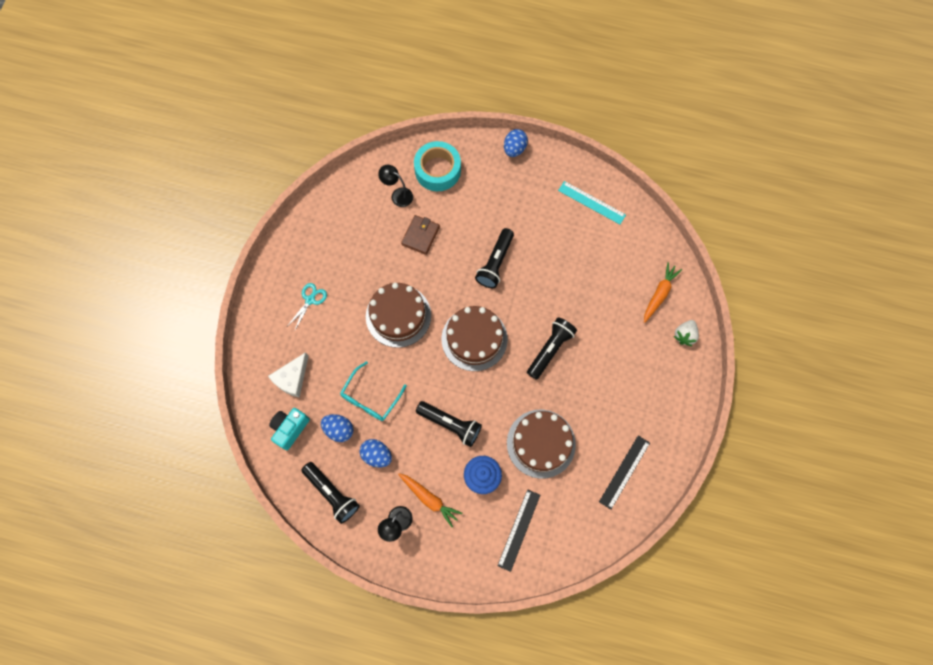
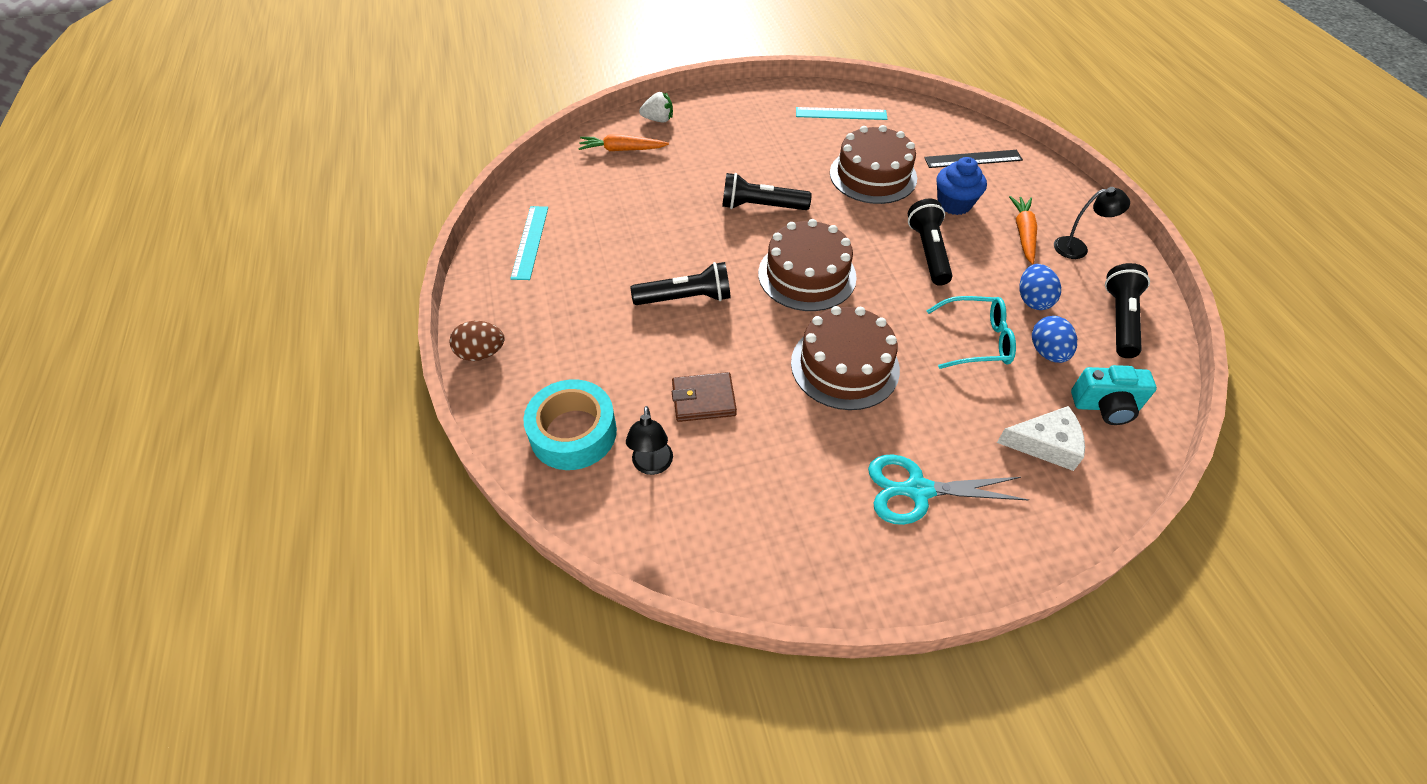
camera: 120 degrees left, 20 degrees down
turquoise scissors [288,283,327,332] -> turquoise scissors [868,454,1029,525], size x1.60
blue egg [504,129,528,157] -> brown egg [450,321,505,361]
black ruler [599,435,650,510] -> turquoise ruler [796,107,887,120]

